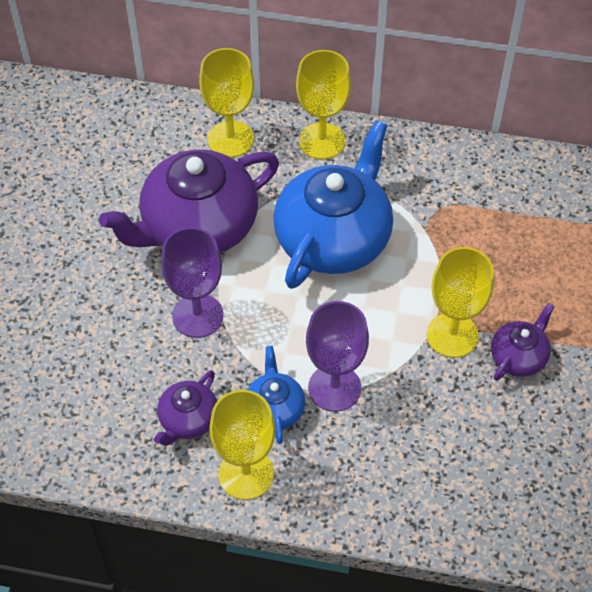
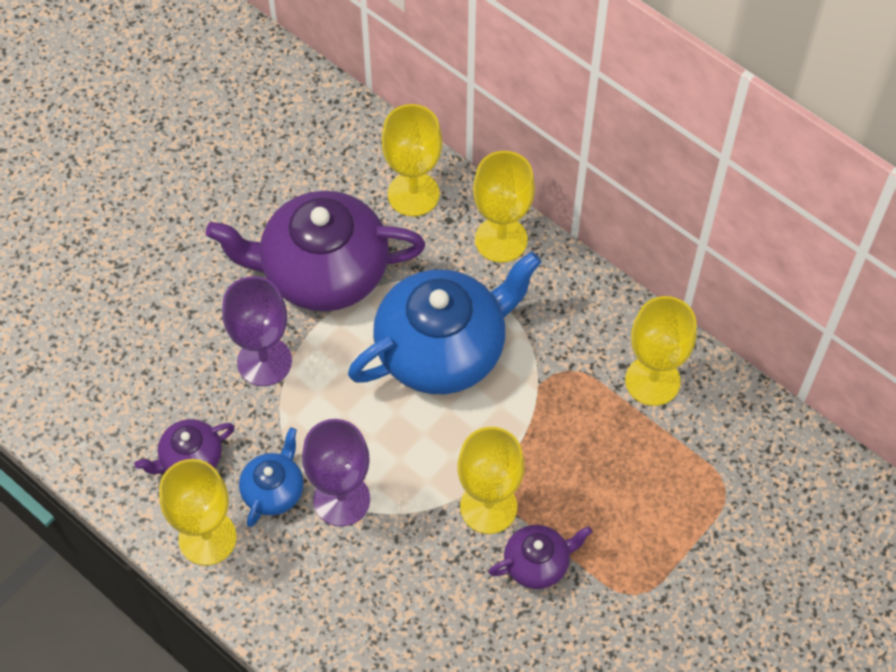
camera: 30 degrees right, 5 degrees up
none -> yellow goblet [625,296,697,406]

